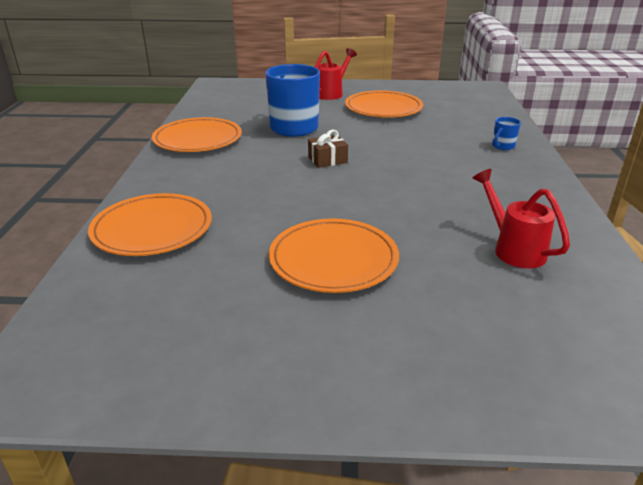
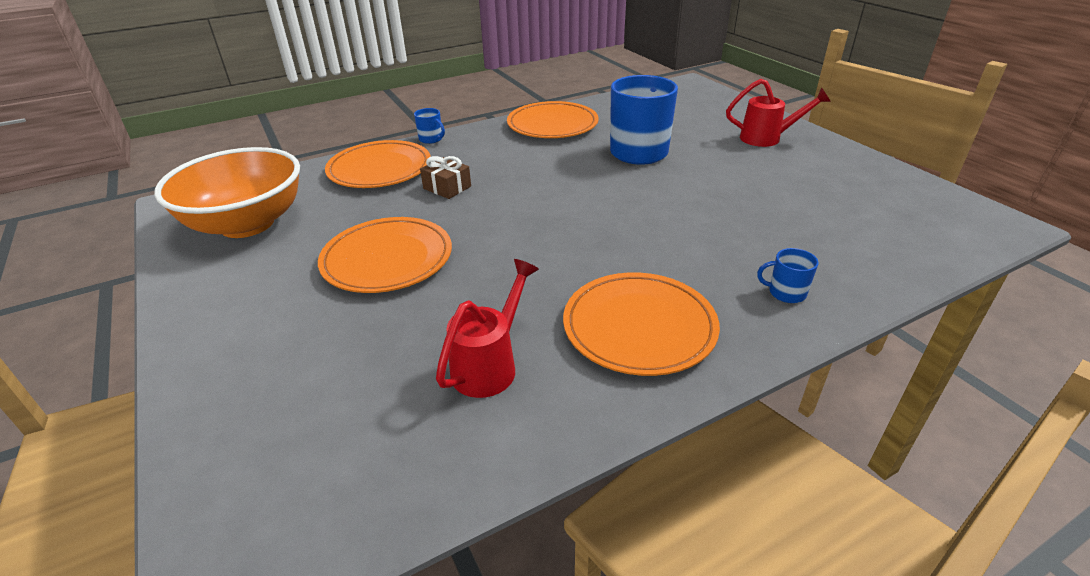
camera: 60 degrees right, 5 degrees up
brown gift [308,130,348,168] -> brown gift moved to [420,156,471,199]
orange plate [345,90,423,118] -> orange plate moved to [563,272,720,376]
none -> orange bowl [154,147,300,238]
none -> blue mug [414,108,445,144]

